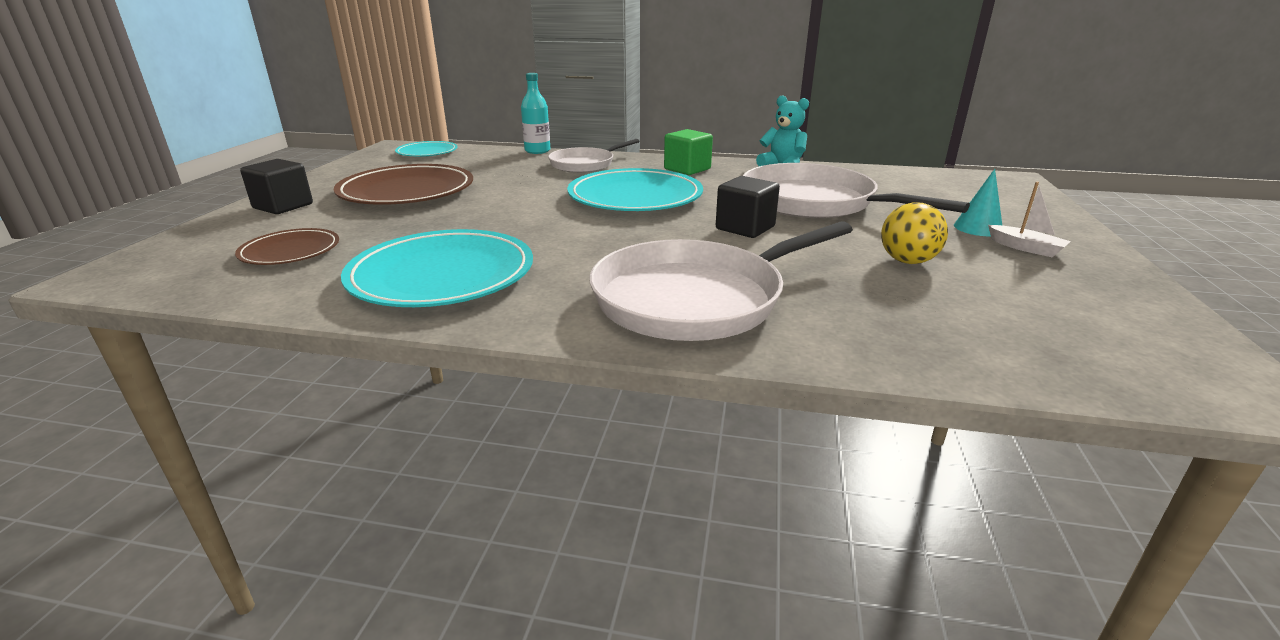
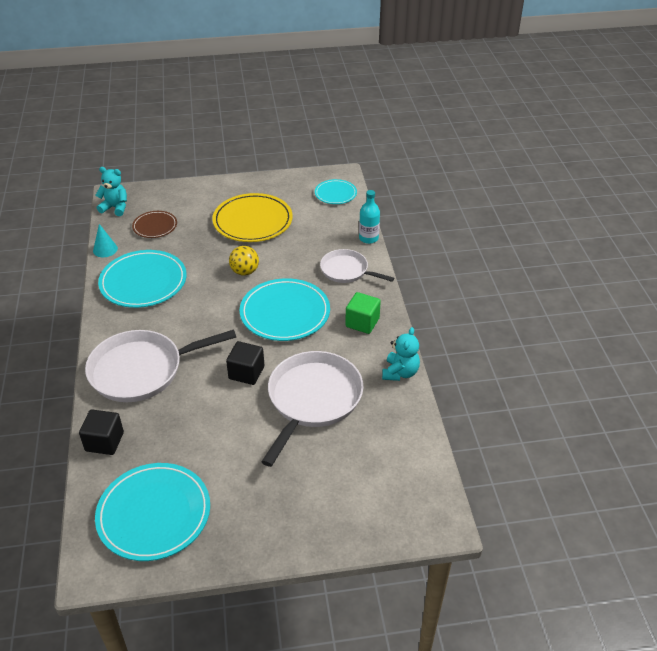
camera: 70 degrees right, 15 degrees up
black cube [240,159,313,214] -> black cube moved to [79,410,124,455]
brown plate [333,164,473,205] -> yellow plate [212,193,293,242]
white pan [589,221,853,341] -> white pan turned 60 degrees counterclockwise [85,329,236,402]
yellow ball [881,203,948,264] -> yellow ball moved to [229,246,259,276]
turquoise cone [954,169,1002,236] -> turquoise cone moved to [93,224,118,257]
white boat [988,182,1071,258] -> none
none -> turquoise teddy bear [95,167,127,216]
none -> turquoise plate [95,463,210,561]

